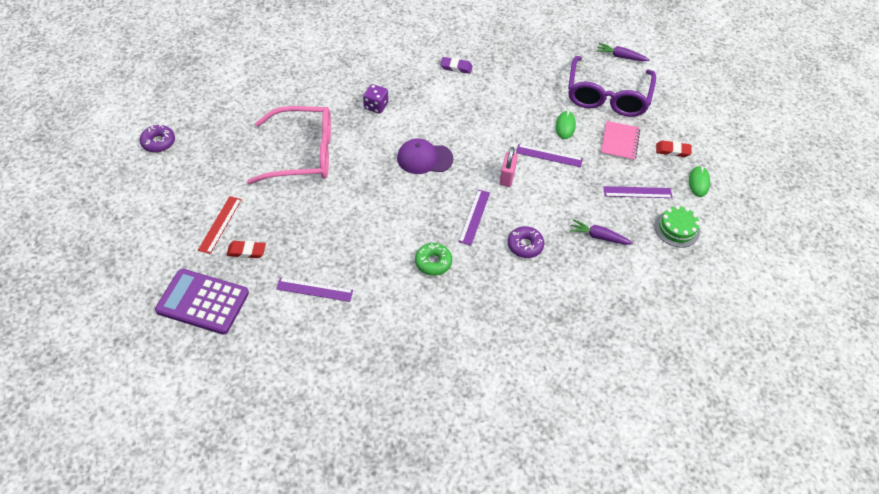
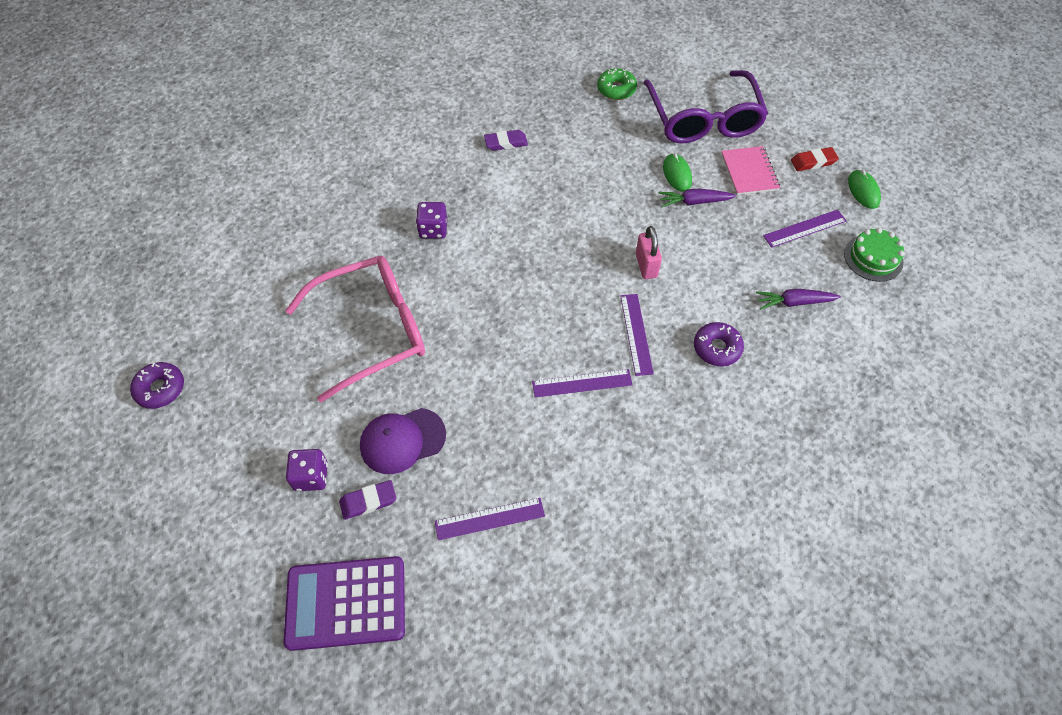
camera: 20 degrees left, 5 degrees up
red ruler [198,196,242,254] -> purple dice [286,449,328,491]
red eraser [226,241,266,258] -> purple eraser [339,480,396,520]
purple cap [397,138,454,174] -> purple cap moved to [360,408,446,474]
green donut [415,243,452,276] -> green donut moved to [597,68,637,100]
purple ruler [516,144,583,167] -> purple ruler moved to [532,369,633,397]
purple carrot [596,43,650,61] -> purple carrot moved to [658,188,736,207]

